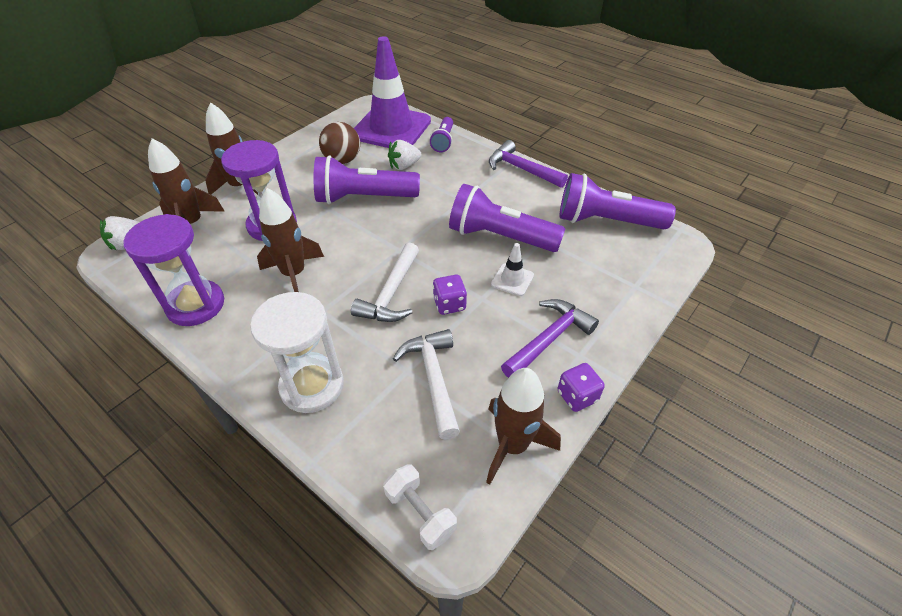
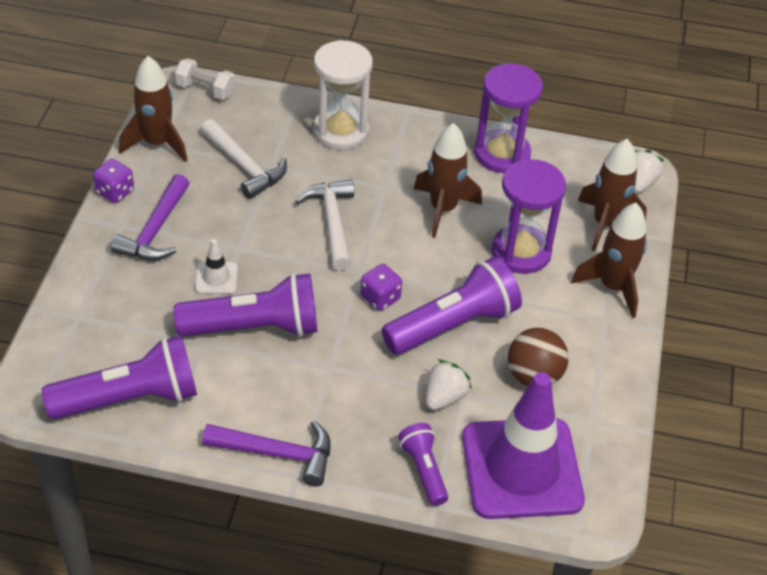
camera: 150 degrees right, 0 degrees up
purple dice [433,275,467,315] -> purple dice moved to [361,264,402,311]

